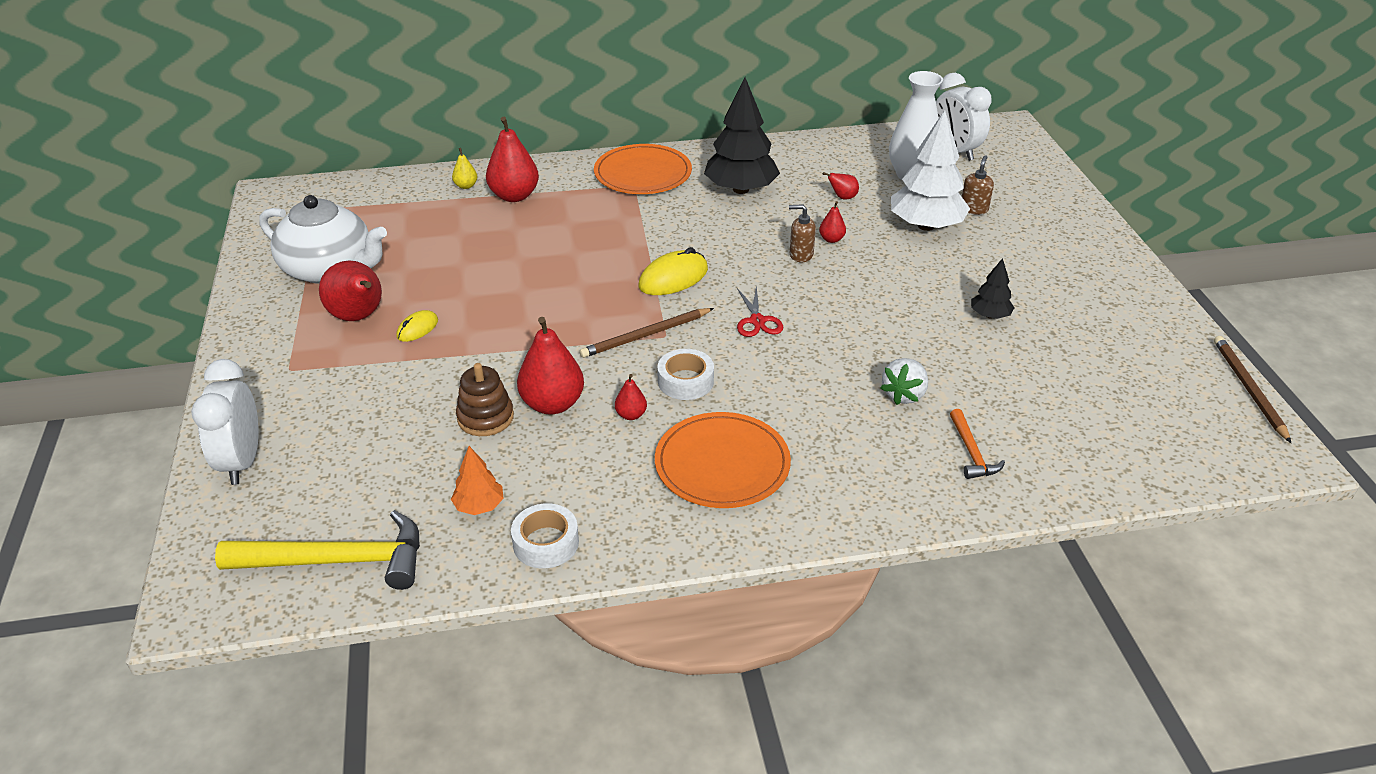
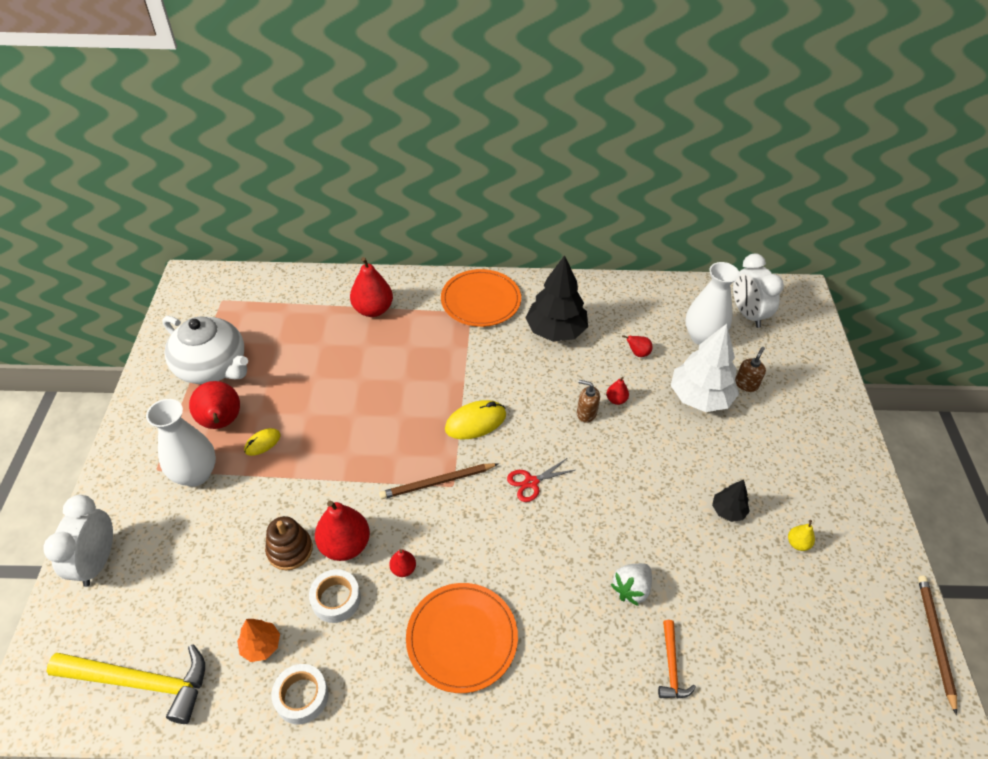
camera: 10 degrees right, 10 degrees up
yellow pear [452,148,477,189] -> yellow pear moved to [788,520,815,551]
white tape [657,349,714,400] -> white tape moved to [309,569,361,623]
red scissors [737,286,783,337] -> red scissors turned 60 degrees clockwise [507,458,575,502]
none -> white vase [146,399,216,486]

